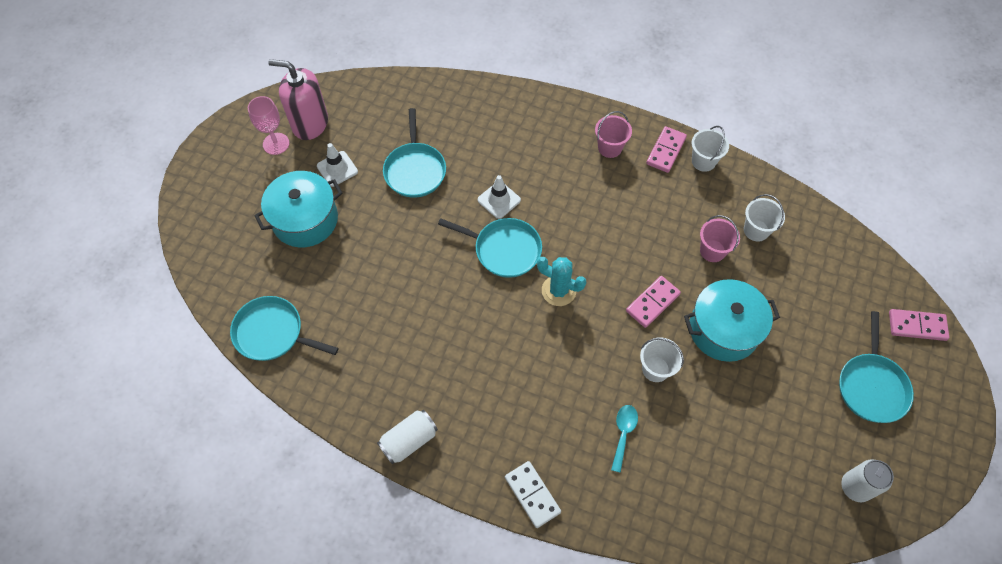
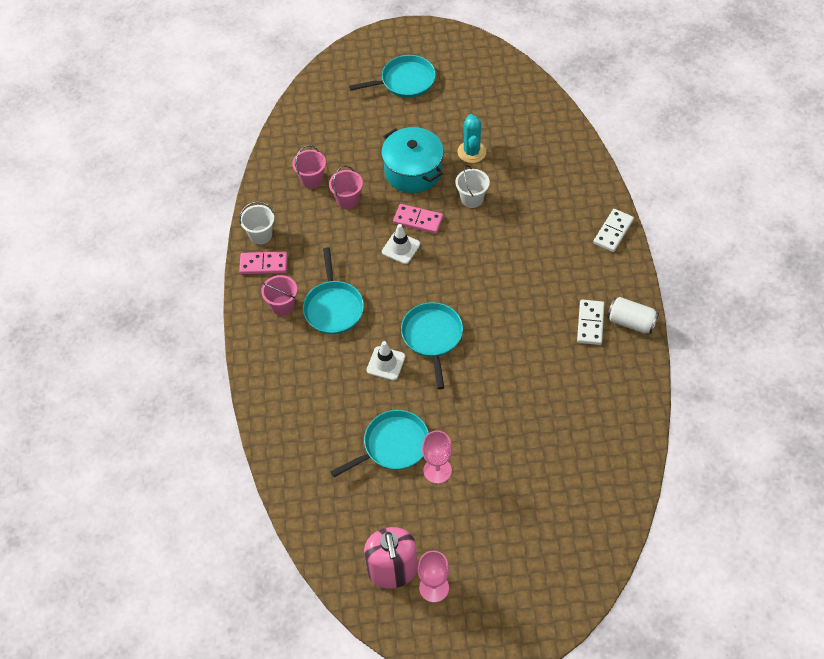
camera: 115 degrees left, 5 degrees down
turquoise pan [230,296,338,361] -> turquoise pan moved to [303,247,364,334]
turquoise pot [254,171,342,247] -> none
white traffic cone [317,143,358,187] -> white traffic cone moved to [382,224,420,264]
turquoise cactus [537,257,586,306] -> turquoise cactus moved to [457,114,486,163]
turquoise spoon [611,405,638,473] -> none
white bucket [744,194,785,242] -> pink bucket [292,145,326,189]
white can [841,459,894,502] -> none
pink domino [889,309,949,341] -> none
none -> pink goblet [422,431,452,484]
none -> white domino [577,300,605,345]

